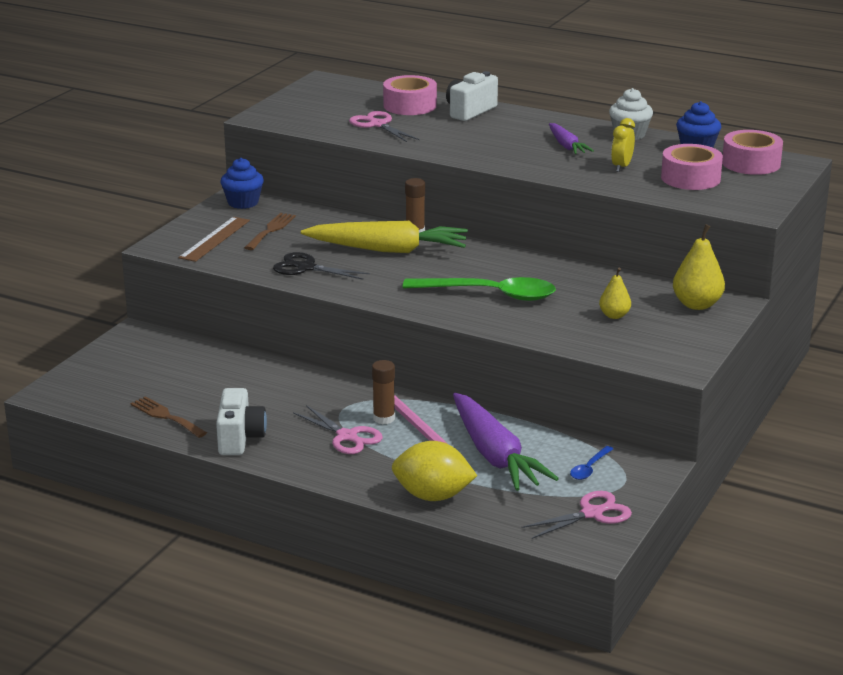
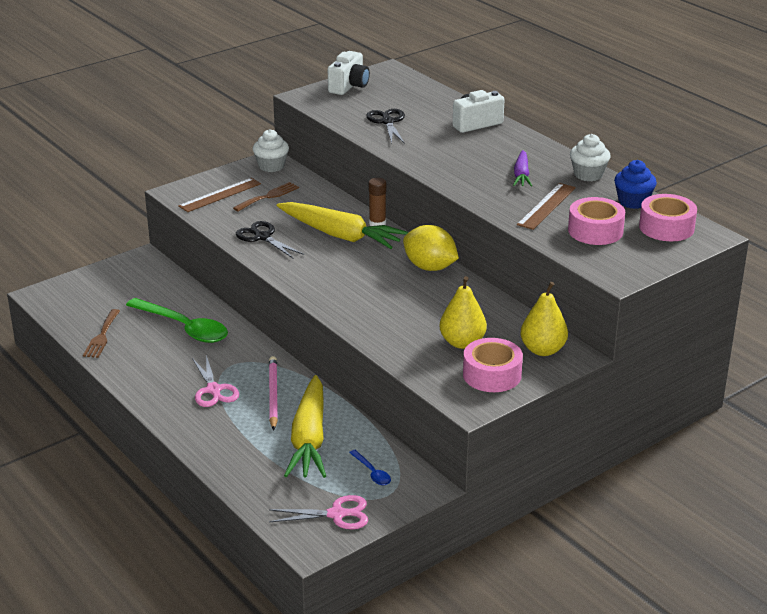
camera: 25 degrees right, 5 degrees up
brown fork [130,396,207,438] -> brown fork turned 150 degrees counterclockwise [83,309,120,358]
white camera [216,388,267,455] -> white camera moved to [328,51,370,95]
blue cupcake [220,158,264,209] -> white cupcake [253,129,289,172]
pink scissors [349,111,419,142] -> black scissors [366,109,405,144]
brown glue stick [372,360,395,424] -> none
pink tape [383,75,437,115] -> pink tape moved to [463,338,523,392]
yellow lemon [392,441,477,501] -> yellow lemon moved to [403,225,459,271]
green spoon [402,277,556,301] -> green spoon moved to [126,298,228,343]
purple carrot [453,393,559,491] -> yellow carrot [284,375,326,478]
blue spoon [570,446,613,480] -> blue spoon turned 90 degrees counterclockwise [349,450,391,485]
yellow pear [599,268,631,319] -> yellow pear [440,276,487,349], size x1.64
yellow clock [611,118,635,172] -> brown ruler [517,183,576,230]

